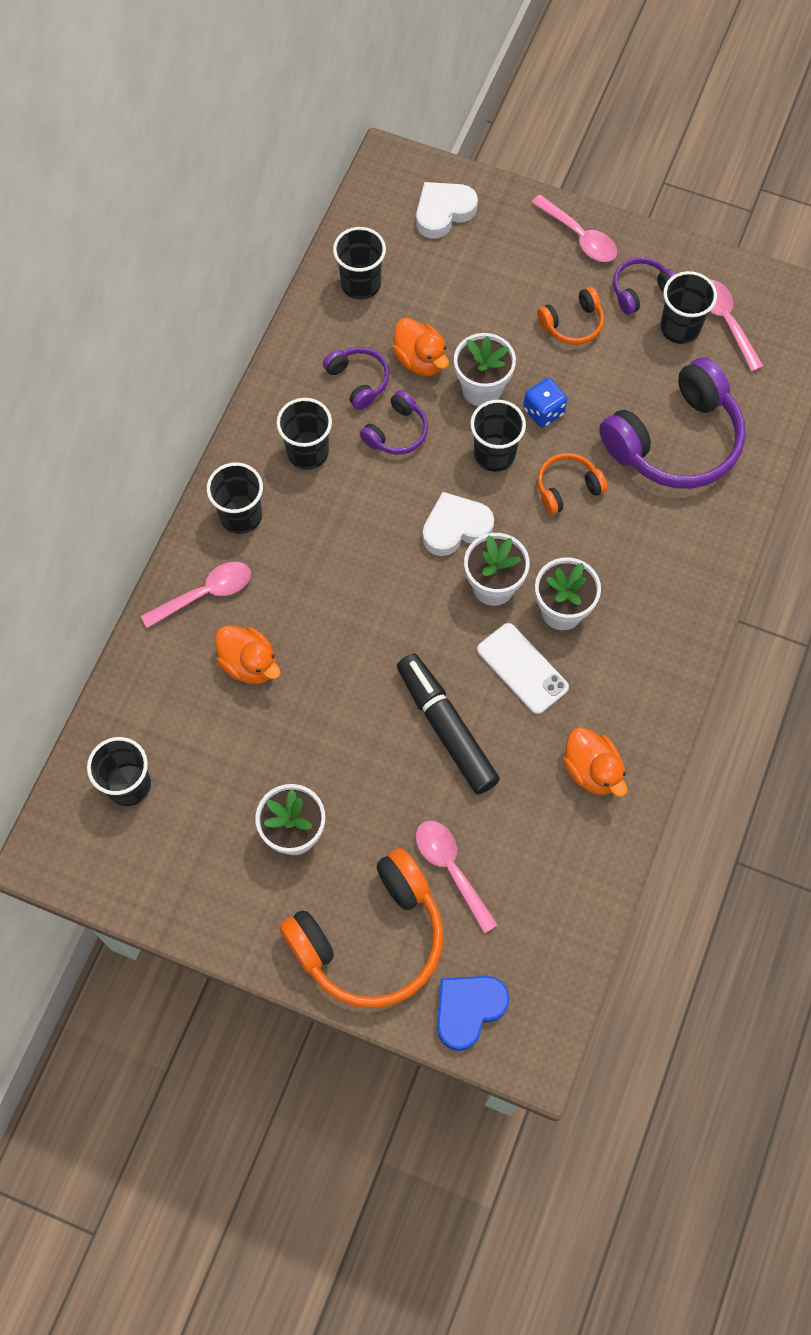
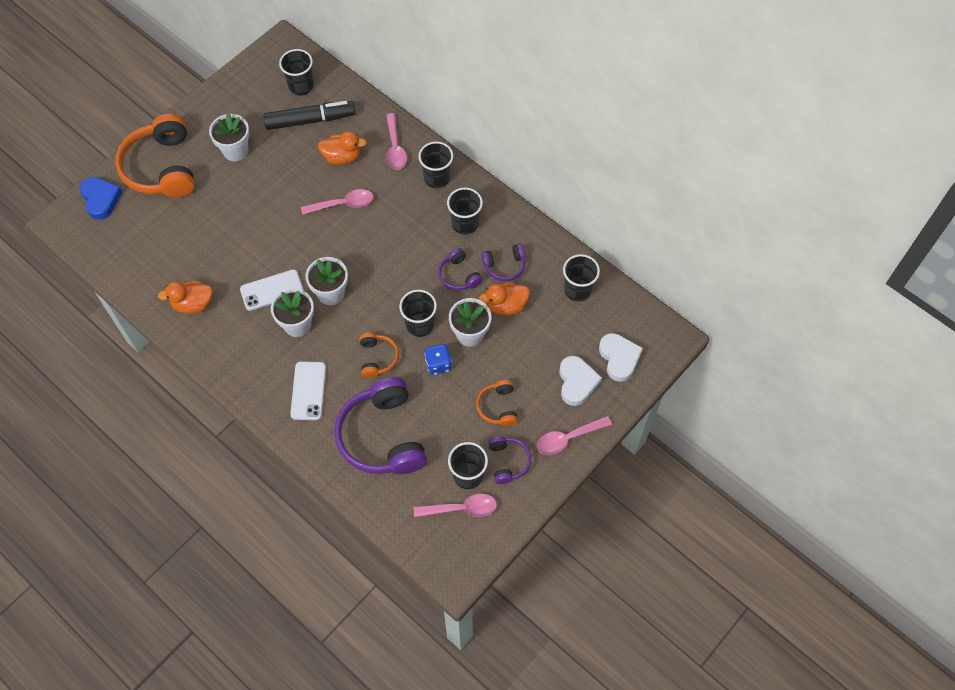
camera: 110 degrees right, 5 degrees down
orange duck [215,625,281,684] -> orange duck turned 150 degrees counterclockwise [318,131,367,165]
black marker [397,654,500,794] -> black marker moved to [263,101,355,130]
pink spoon [416,821,498,933] -> pink spoon moved to [301,189,373,215]
white heart [423,492,494,556] -> white heart moved to [559,356,602,406]
none -> white phone [290,362,326,420]

